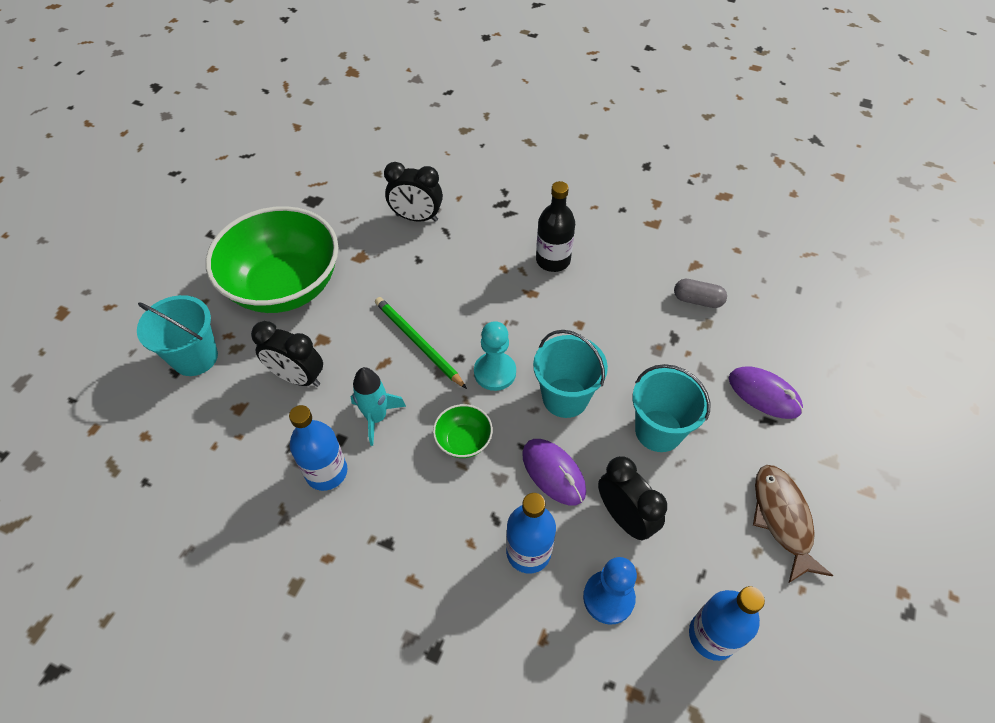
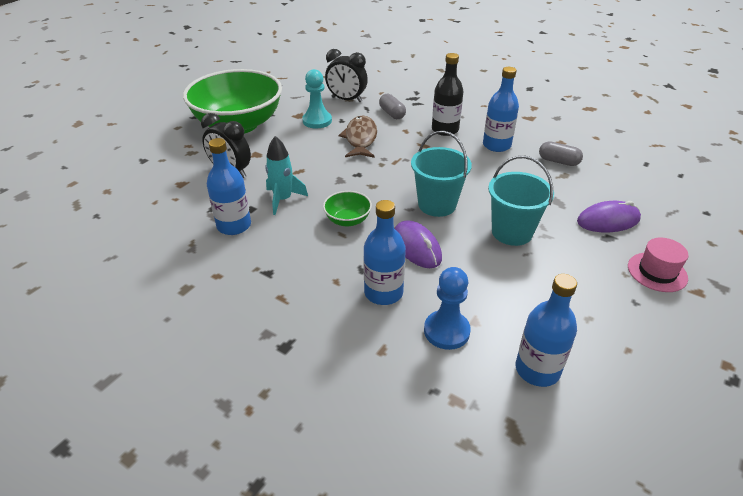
camera: 10 degrees right, 15 degrees down
turquoise bucket [137,295,218,376] -> none
green pencil [375,297,467,389] -> none
turquoise pawn [474,321,516,391] -> turquoise pawn moved to [302,69,332,128]
black clock [598,456,667,541] -> none
purple mouse [729,366,803,419] -> purple mouse turned 60 degrees counterclockwise [577,201,641,232]
brown fish [753,465,834,583] -> brown fish moved to [338,116,377,158]
none -> grey capsule [379,94,406,119]
none -> blue bottle [483,67,519,152]
none -> pink hat [628,238,688,292]

